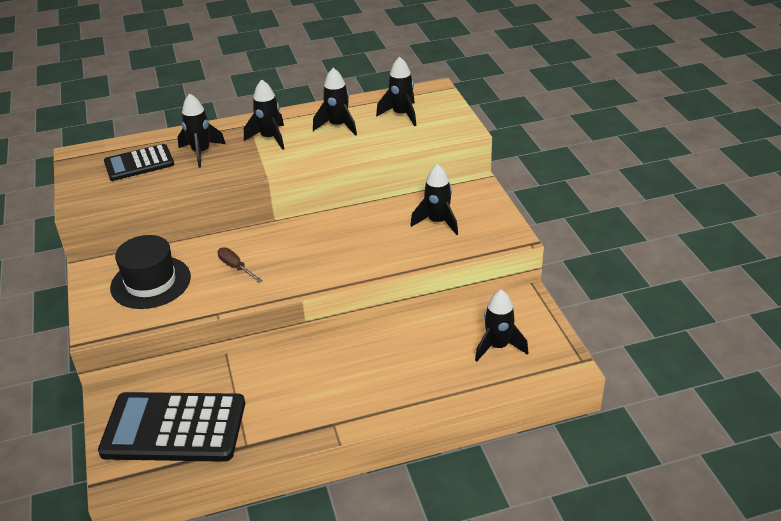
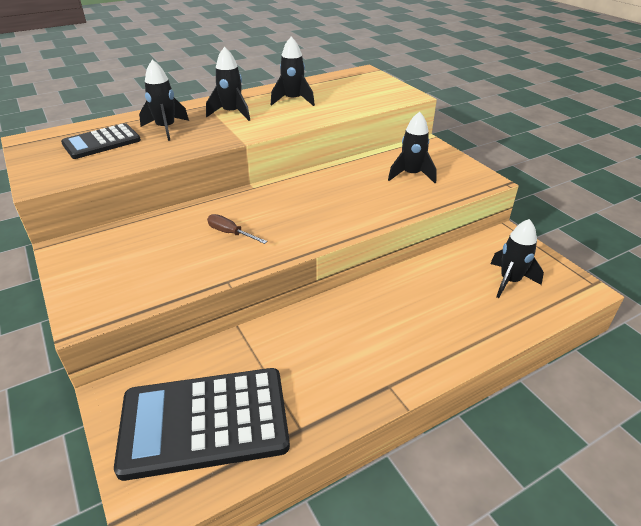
camera: 15 degrees left, 0 degrees up
black hat [110,235,191,309] -> none
black rocket [376,57,416,126] -> none

